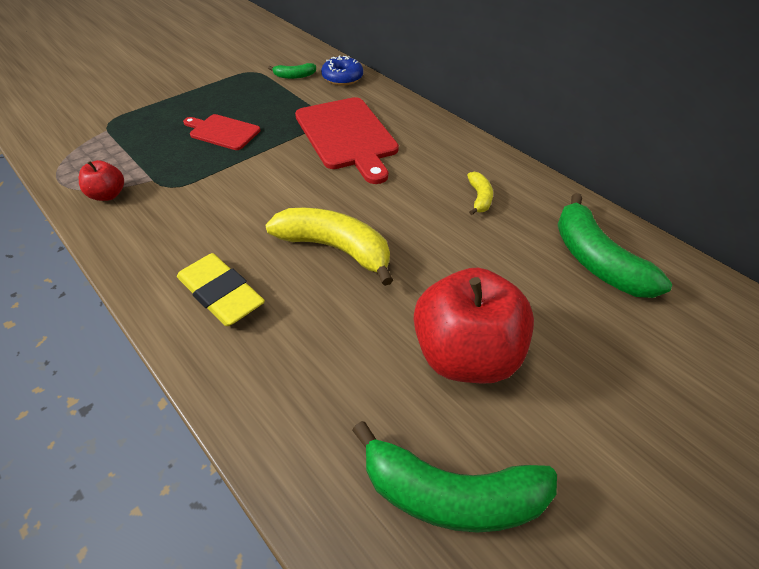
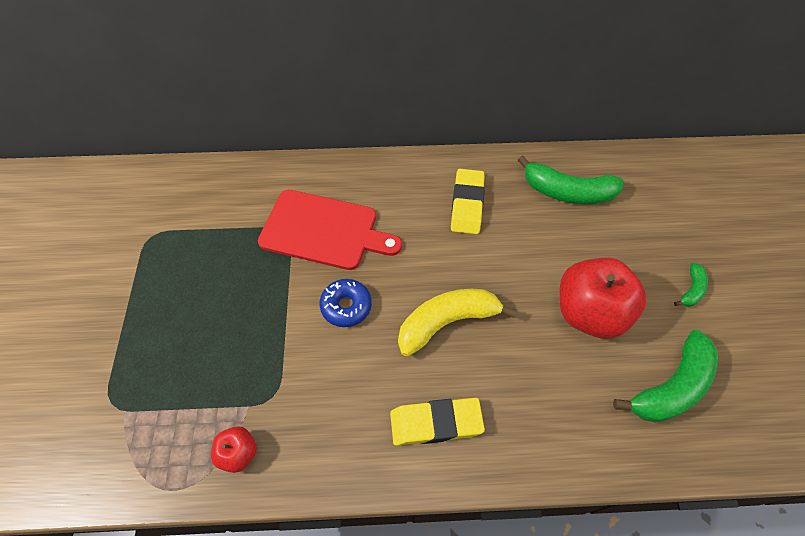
camera: 50 degrees left, 10 degrees up
red cutting board [183,114,261,150] -> none
green banana [268,63,316,79] -> green banana moved to [674,262,708,307]
blue donut [321,55,363,86] -> blue donut moved to [320,279,372,327]
yellow banana [467,172,493,215] -> yellow eraser [451,169,485,234]

